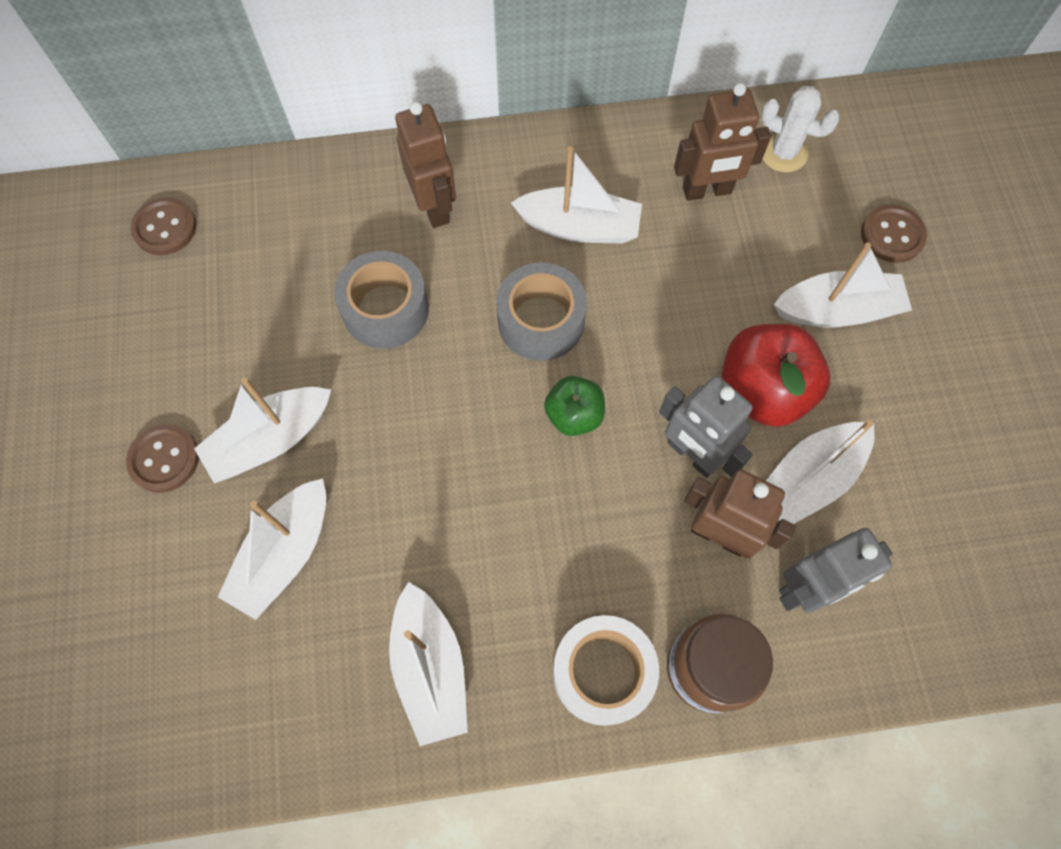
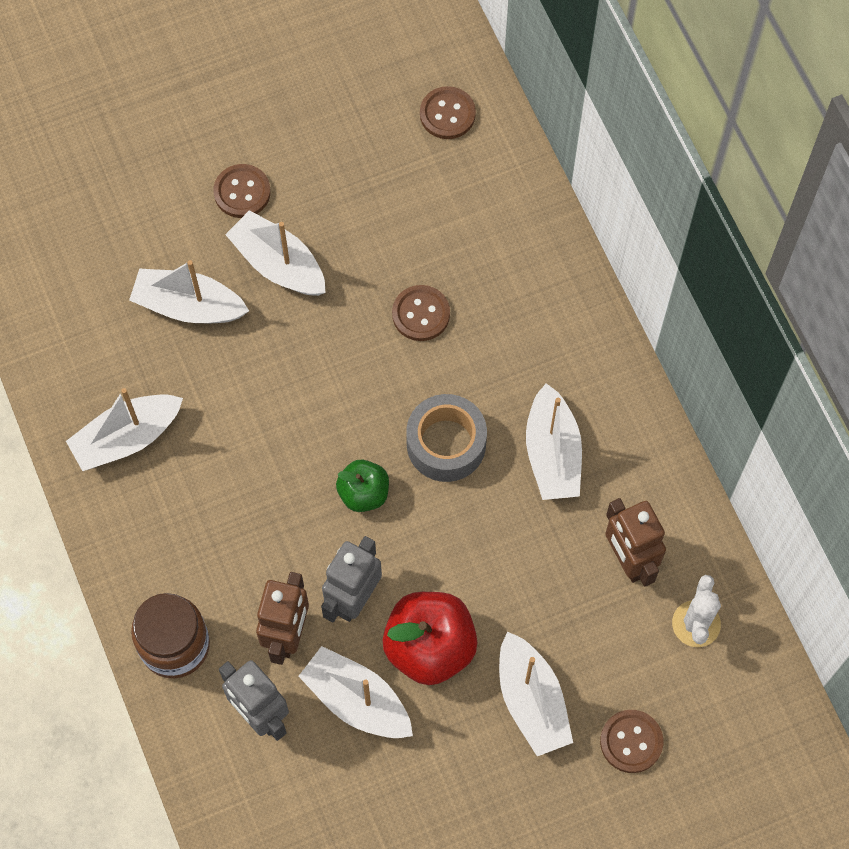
camera: 75 degrees right, 0 degrees up
grey tape [334,251,429,349] -> brown button [392,285,450,341]
brown robot [395,102,456,228] -> none
white tape [553,615,659,726] -> none

